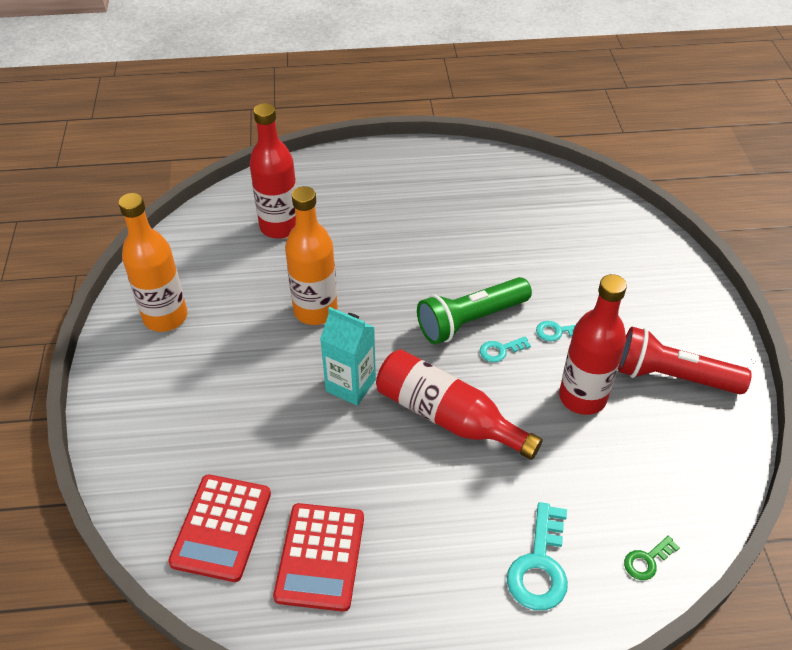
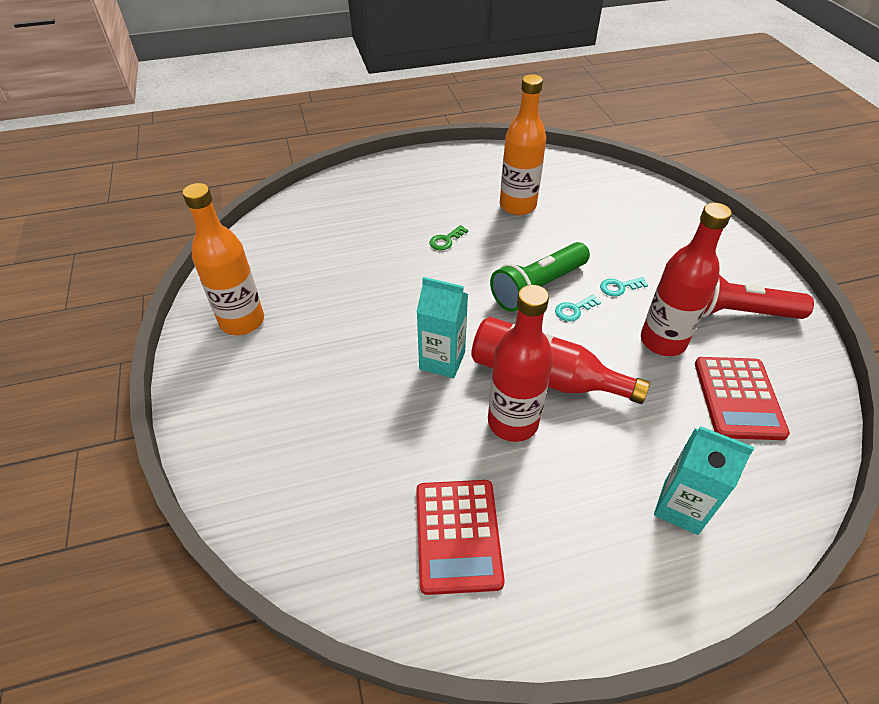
camera: 10 degrees left, 0 degrees up
red calculator [168,475,271,582] -> red calculator moved to [695,357,790,440]
red bottle [249,103,297,239] -> red bottle moved to [488,285,553,442]
orange bottle [285,186,338,325] -> orange bottle moved to [500,74,546,215]
turquoise key [507,502,568,610] -> turquoise carton [654,426,754,535]
green key [624,536,680,580] -> green key moved to [430,225,468,250]

